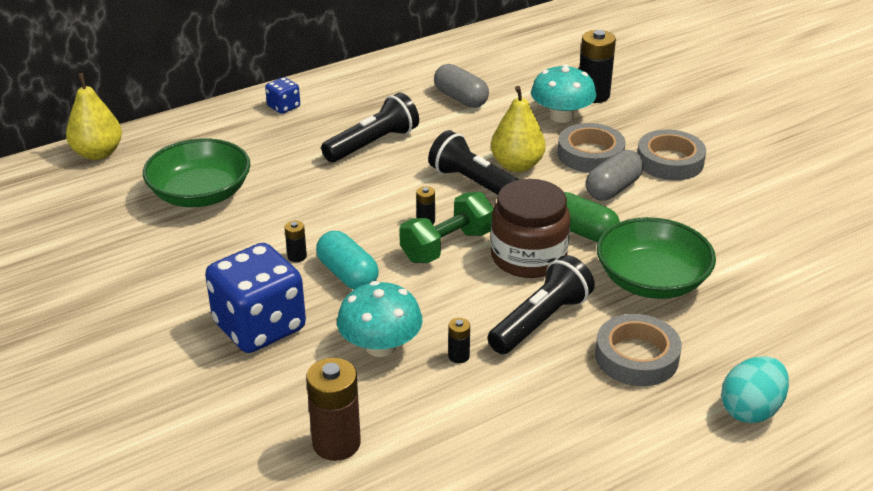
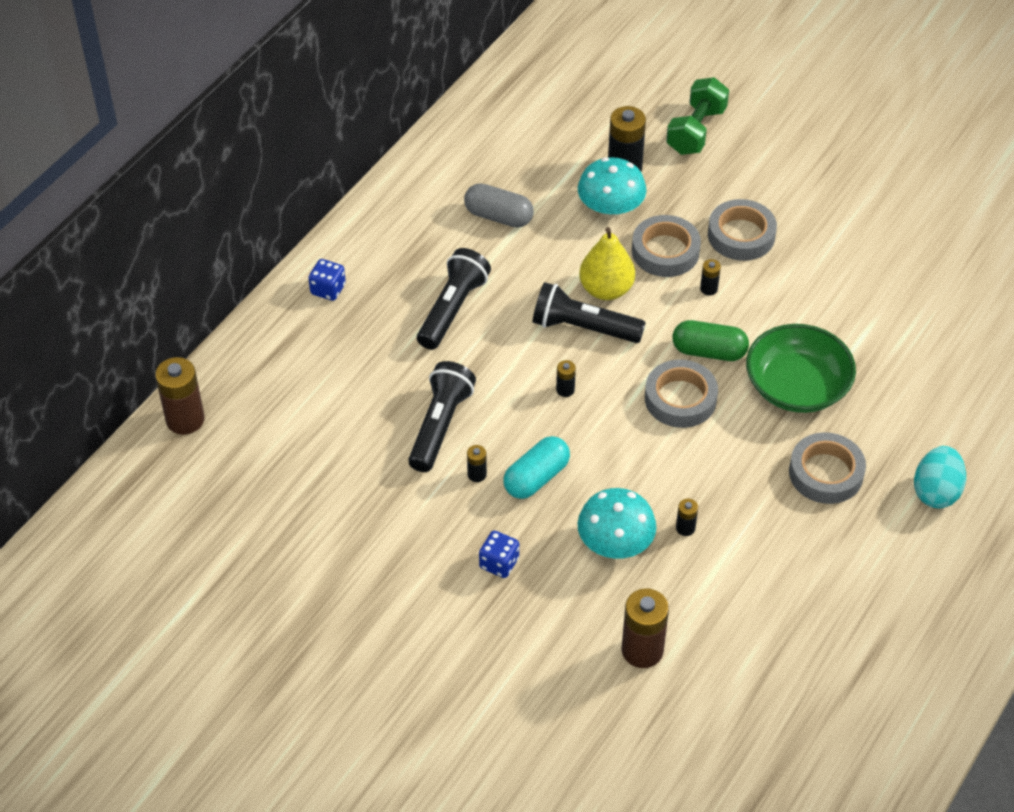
camera: 25 degrees left, 15 degrees up
yellow pear [66,73,122,160] -> brown battery [155,357,205,435]
green bowl [143,138,250,207] -> none
blue dice [205,243,306,353] -> blue dice [479,531,519,578], size x0.46
turquoise capsule [316,231,379,290] -> turquoise capsule turned 75 degrees counterclockwise [503,436,570,499]
green dumbbell [399,192,494,263] -> green dumbbell moved to [666,77,729,155]
black flashlight [488,255,595,354] -> black flashlight moved to [408,361,476,472]
brown jar [491,179,570,278] -> grey tape [645,360,718,428]
grey capsule [585,150,644,201] -> black battery [700,259,721,296]

